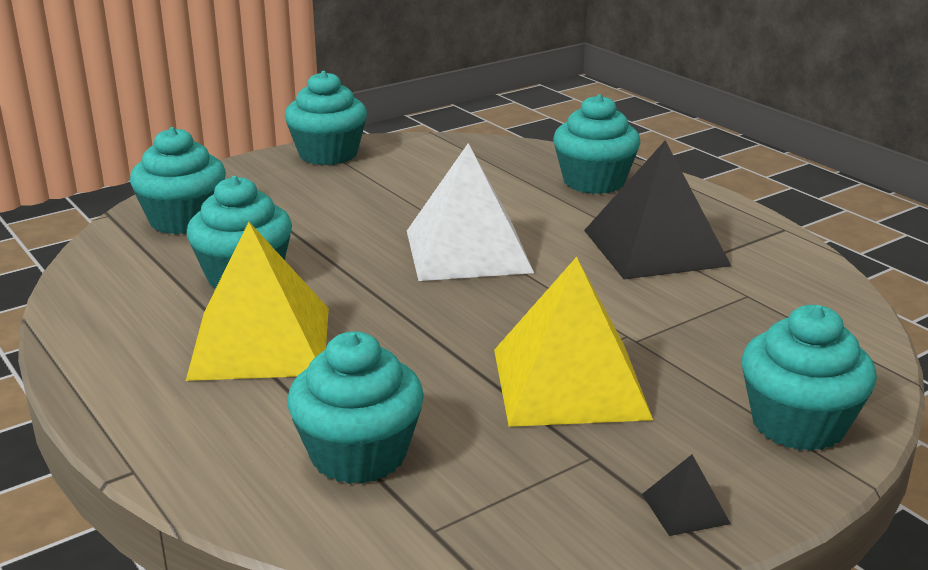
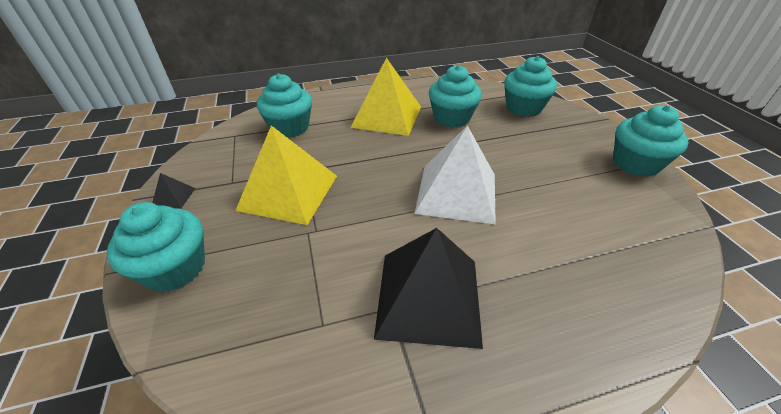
camera: 110 degrees right, 15 degrees up
turquoise cupcake [553,94,640,194] -> none

